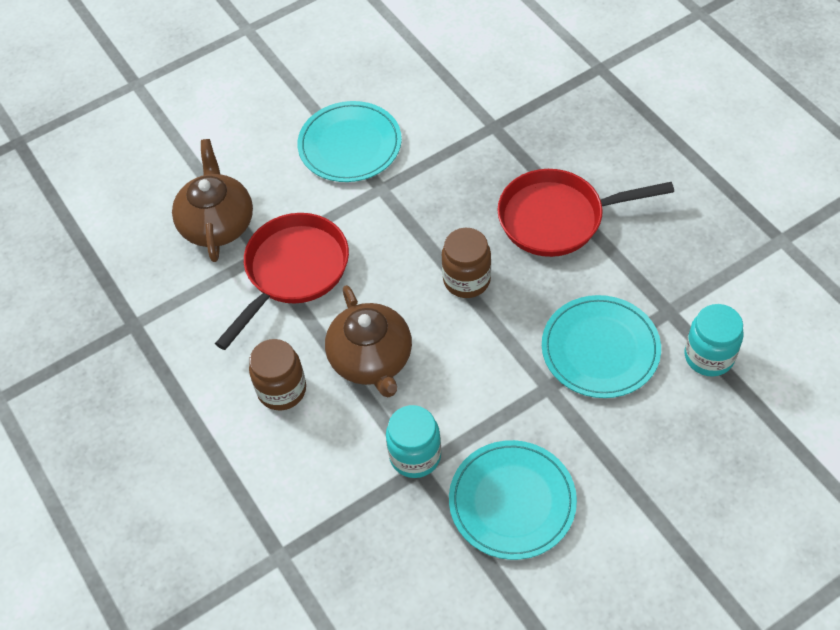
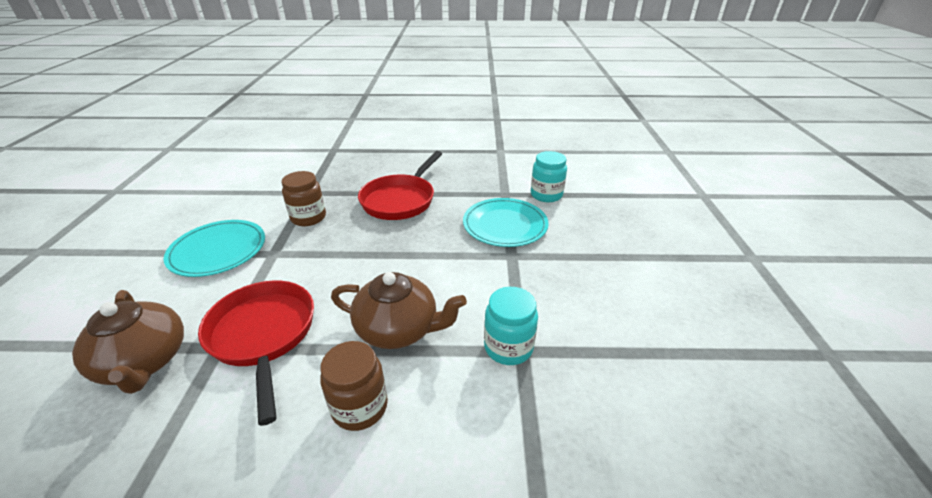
camera: 60 degrees left, 20 degrees down
brown teapot [172,139,253,262] -> brown teapot turned 150 degrees counterclockwise [72,290,184,394]
brown jar [442,228,491,298] -> brown jar moved to [282,171,326,226]
turquoise plate [449,440,577,560] -> none

